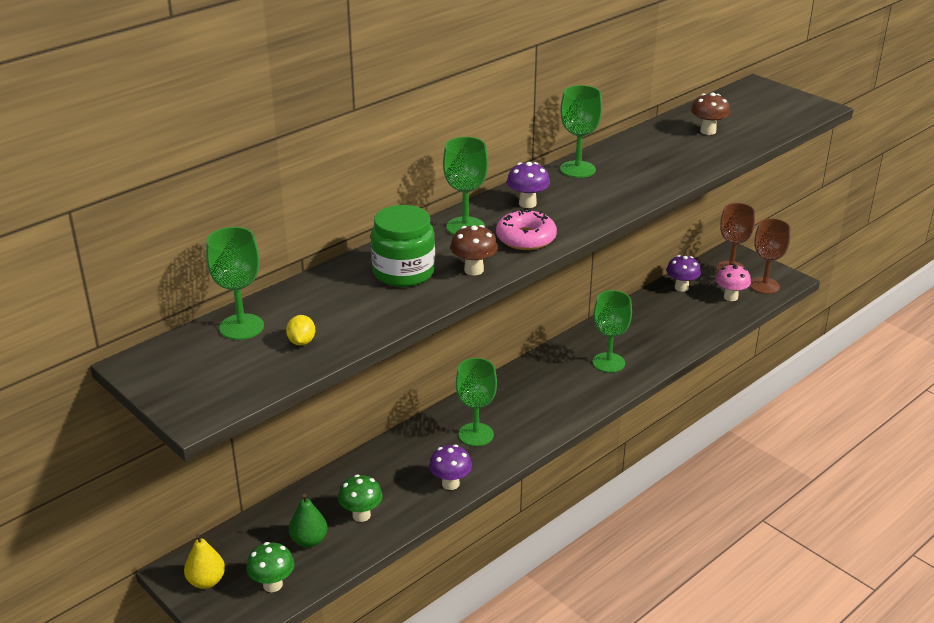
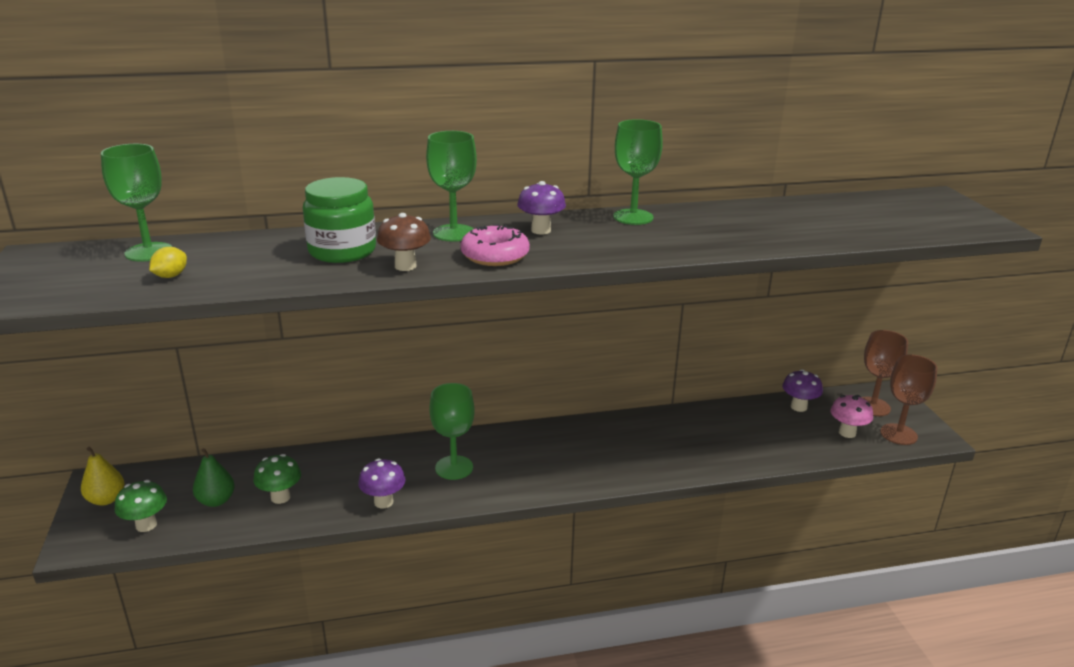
camera: 30 degrees right, 5 degrees down
green goblet [593,290,632,373] -> none
brown mushroom [691,93,730,135] -> none

